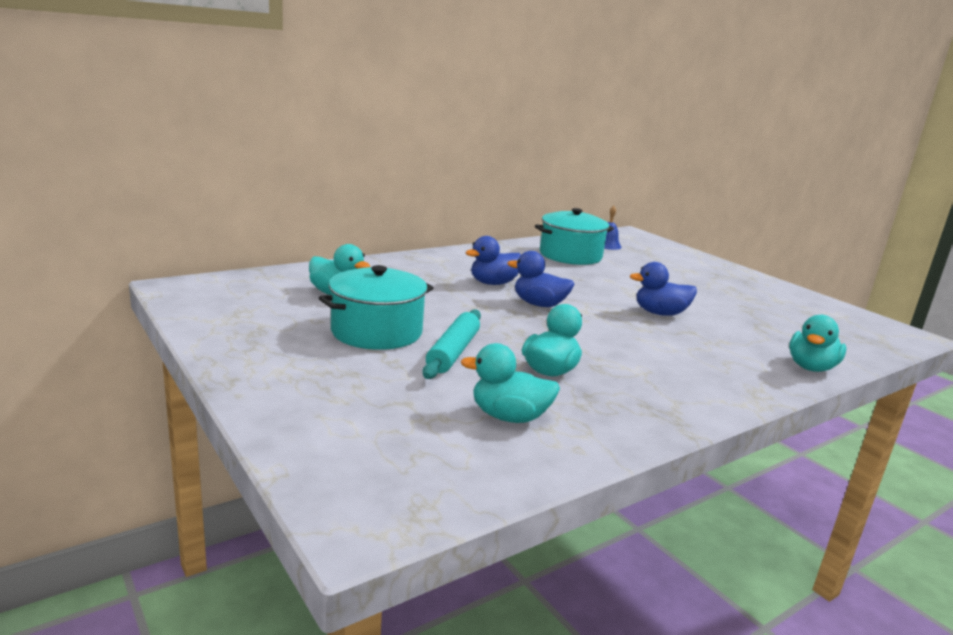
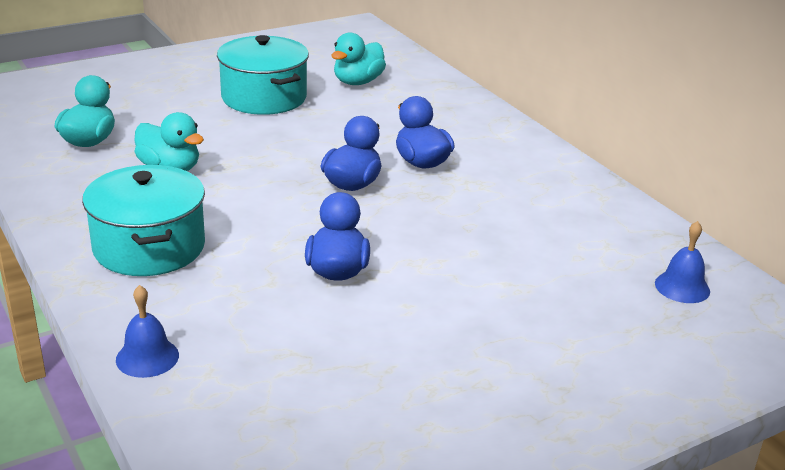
camera: 95 degrees right, 10 degrees up
turquoise rolling pin [422,309,481,379] -> none
turquoise pot [535,208,614,265] -> turquoise pot moved to [82,165,205,276]
turquoise duck [789,315,847,372] -> blue bell [116,285,179,378]

